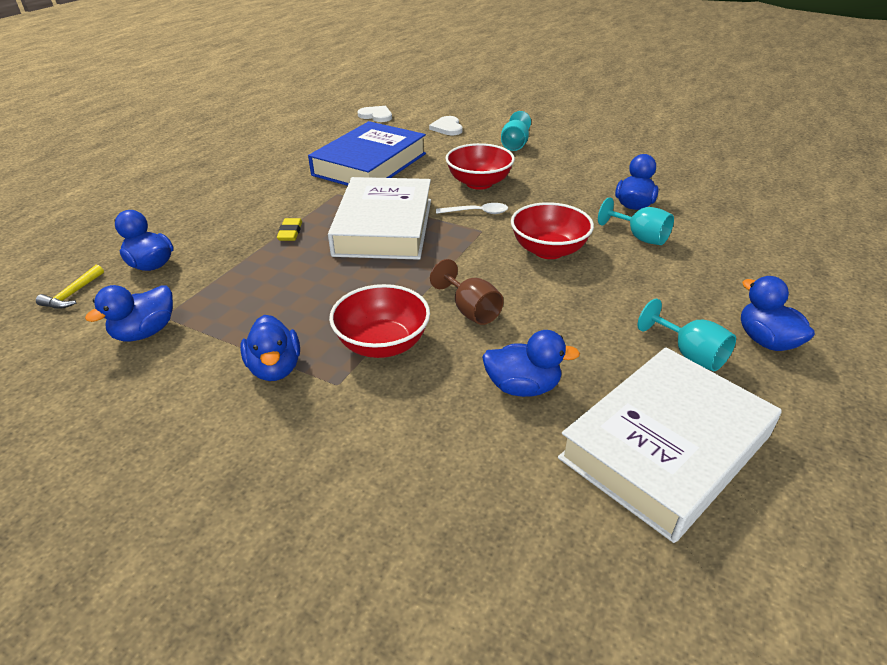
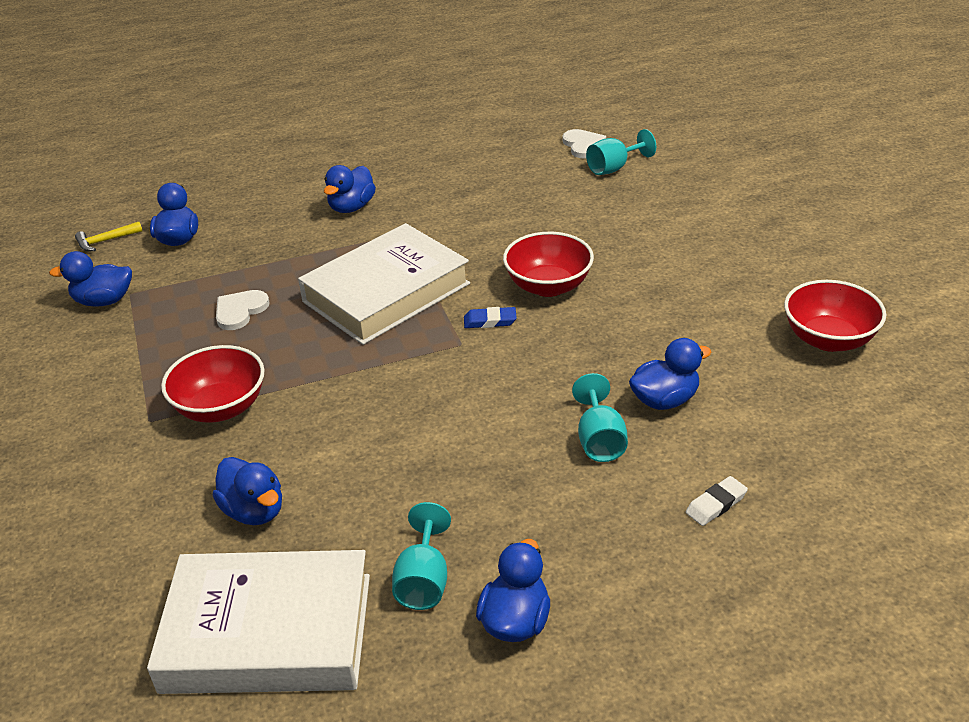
camera: 45 degrees right, 0 degrees up
blue duck [240,315,300,381] -> blue duck moved to [324,165,376,213]
yellow eraser [277,218,302,241] -> none
blue book [308,121,426,186] -> none
white heart [429,116,463,135] -> white heart moved to [216,290,270,330]
brown goblet [430,259,504,325] -> none
white spoon [436,203,508,214] -> blue eraser [464,307,517,328]
turquoise goblet [501,111,531,151] -> turquoise goblet moved to [586,129,656,175]
red bowl [511,202,594,259] -> red bowl moved to [784,280,886,352]
none -> white eraser [686,476,748,526]

